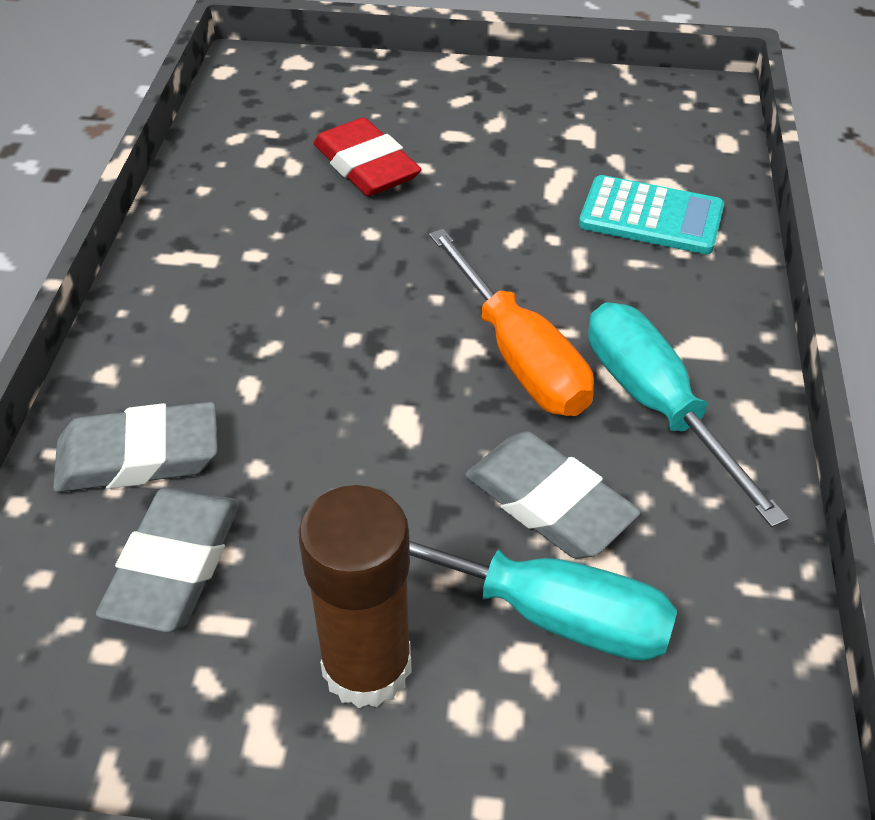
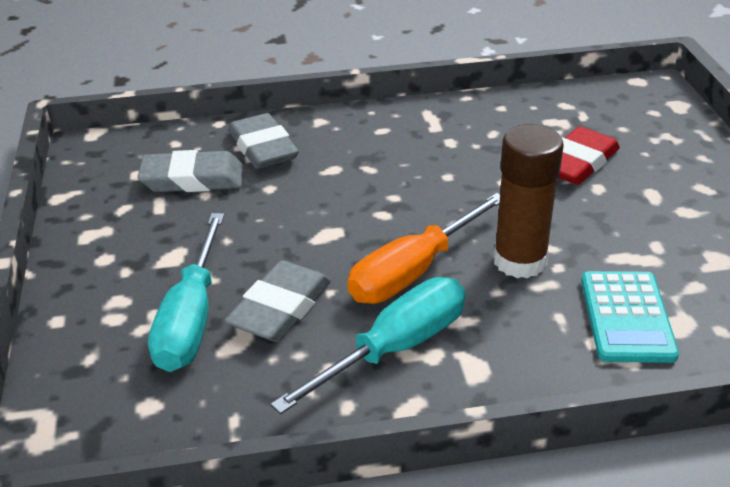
camera: 75 degrees right, 10 degrees down
brown glue stick [299,485,412,708] -> brown glue stick moved to [493,124,564,278]

